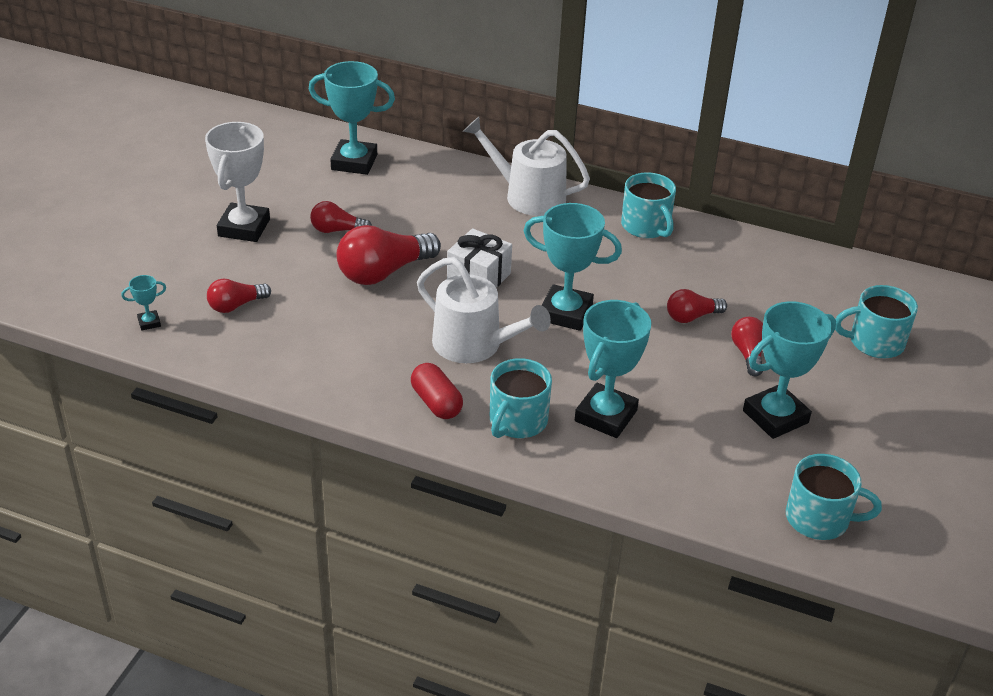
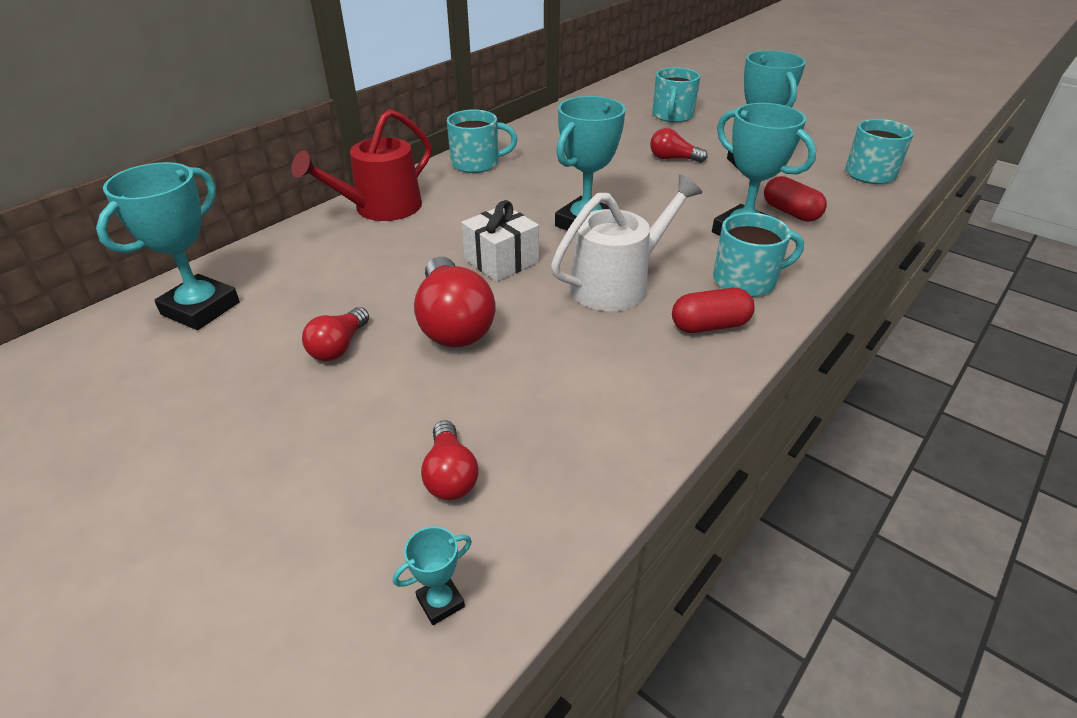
camera: 70 degrees left, 0 degrees up
turquoise trophy [121,275,166,331] -> turquoise trophy turned 60 degrees clockwise [393,526,472,625]
white trophy [205,122,270,242] -> none
white watering can [463,117,590,216] -> red watering can [291,109,432,221]
turquoise mug [490,358,552,438] -> turquoise mug turned 60 degrees counterclockwise [713,213,804,297]
red light bulb [667,289,727,323] -> none
none -> red capsule [764,176,827,222]

